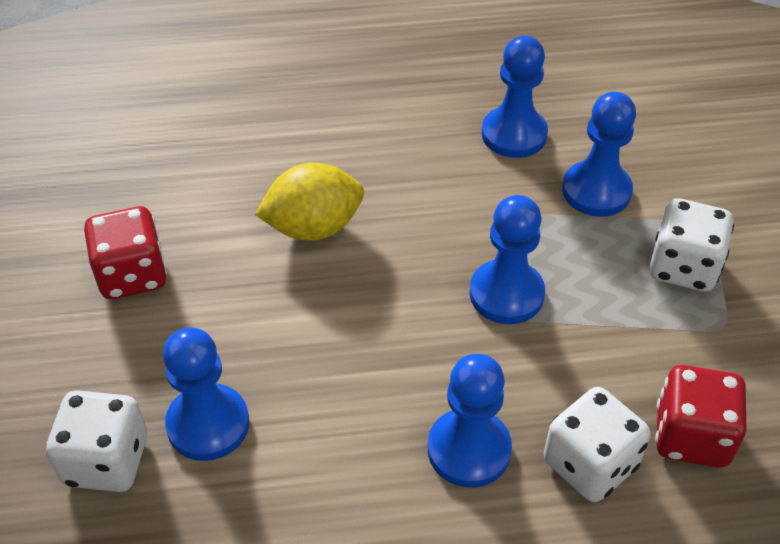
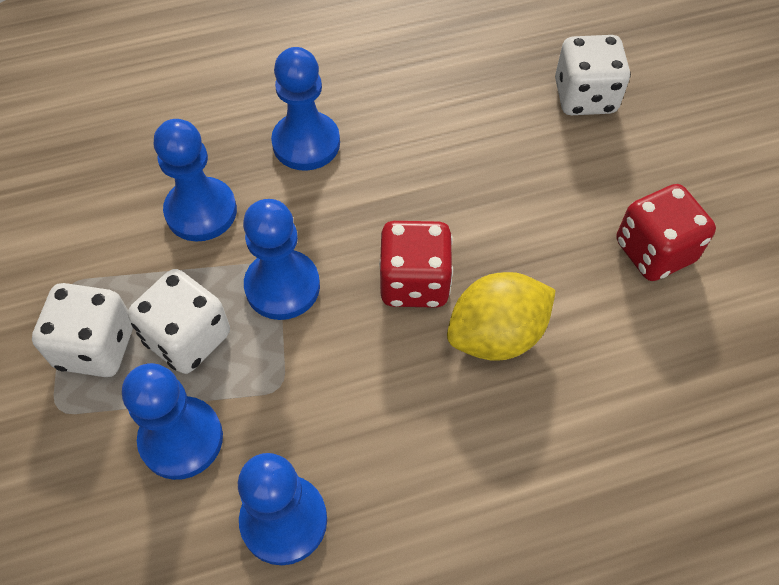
camera: 170 degrees right, 10 degrees up
blue pawn [163,328,249,461] -> blue pawn moved to [154,119,237,242]
white dice [544,387,651,502] -> white dice moved to [128,269,230,374]
red dice [655,365,746,468] -> red dice moved to [379,221,453,308]

